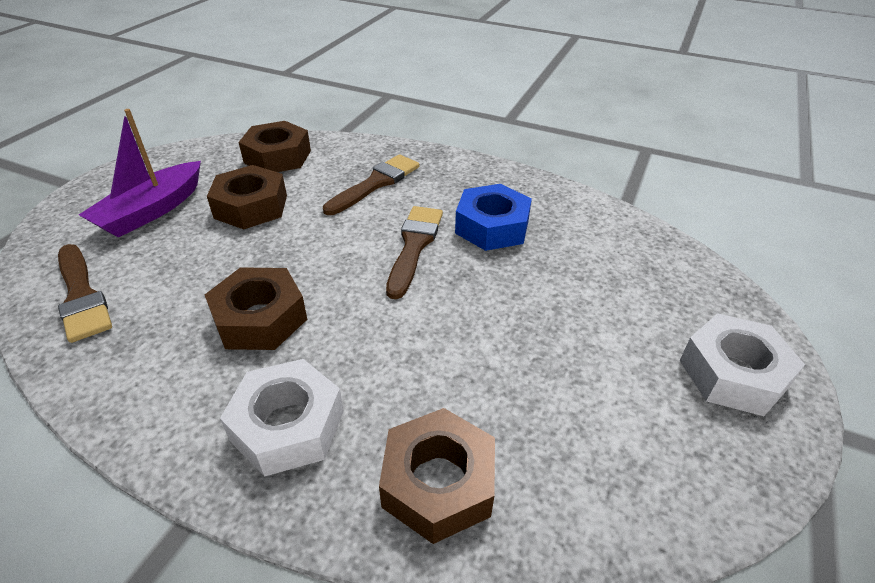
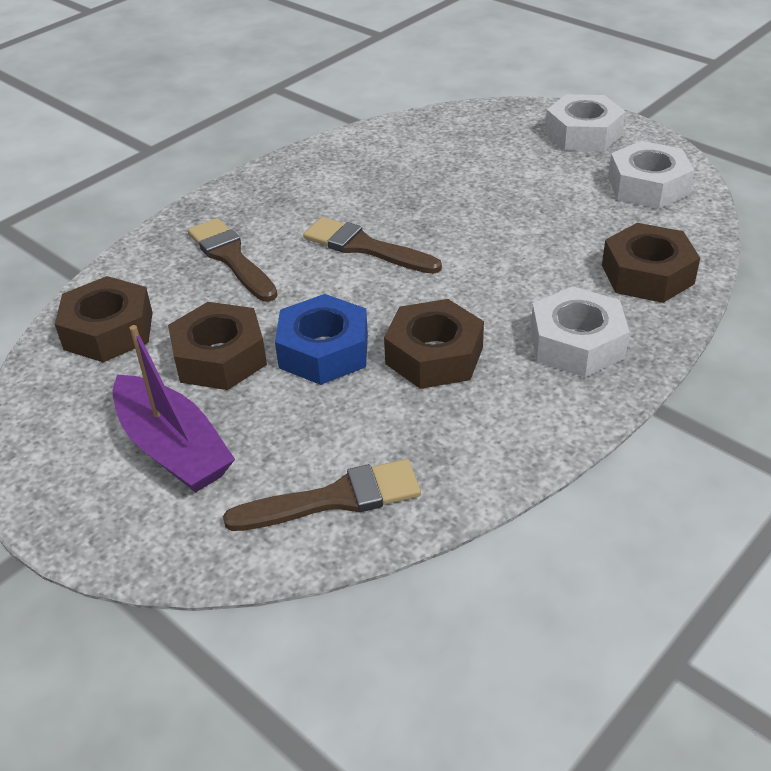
camera: 70 degrees left, 0 degrees up
blue nut [455,184,532,251] -> blue nut moved to [275,294,368,385]
none -> white nut [608,141,694,209]

